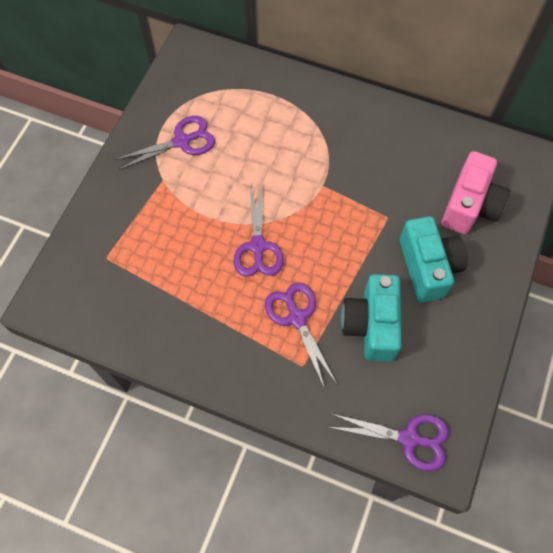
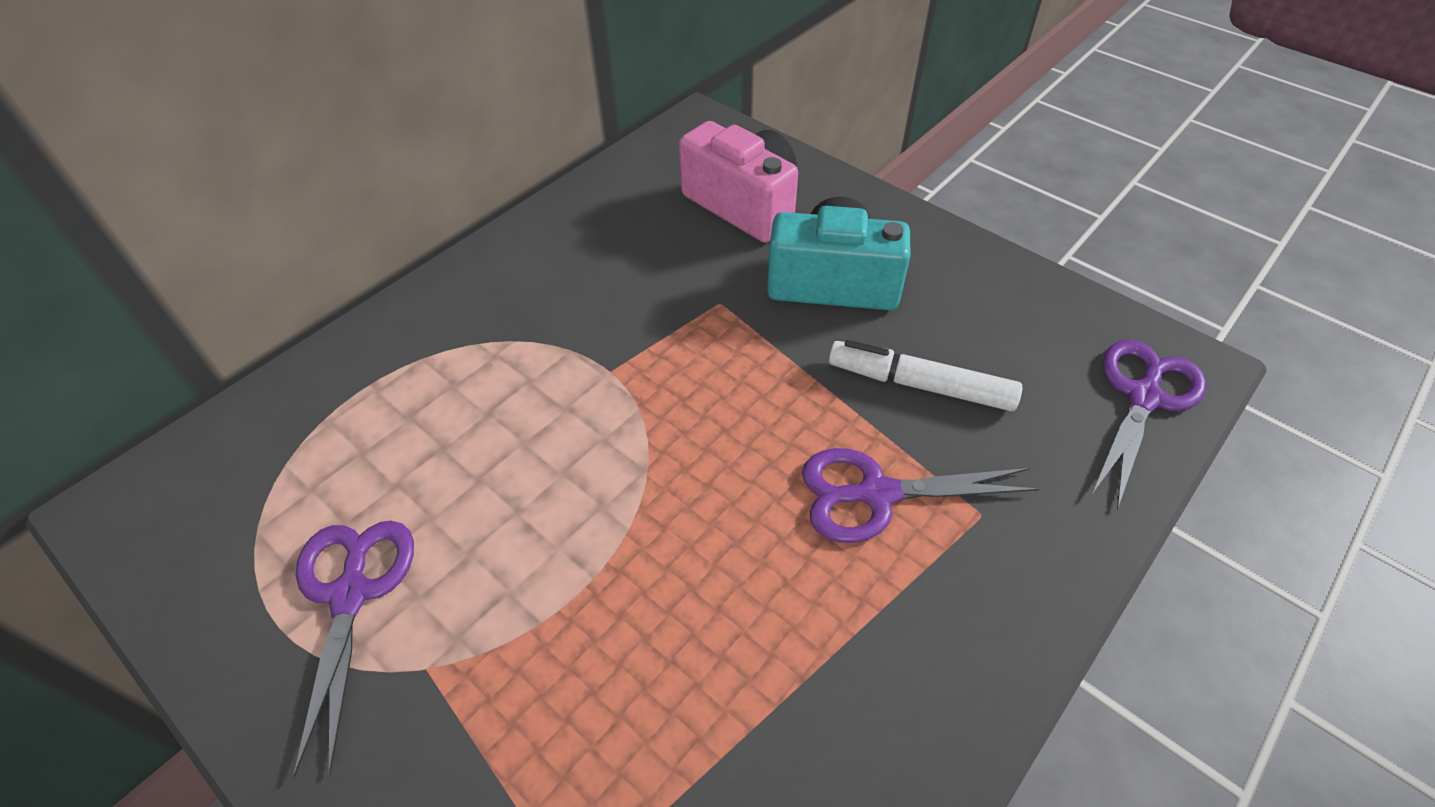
camera: 70 degrees left, 15 degrees down
purple scissors [233,182,284,277] -> none
turquoise camera [341,274,402,361] -> white marker [829,340,1023,411]

